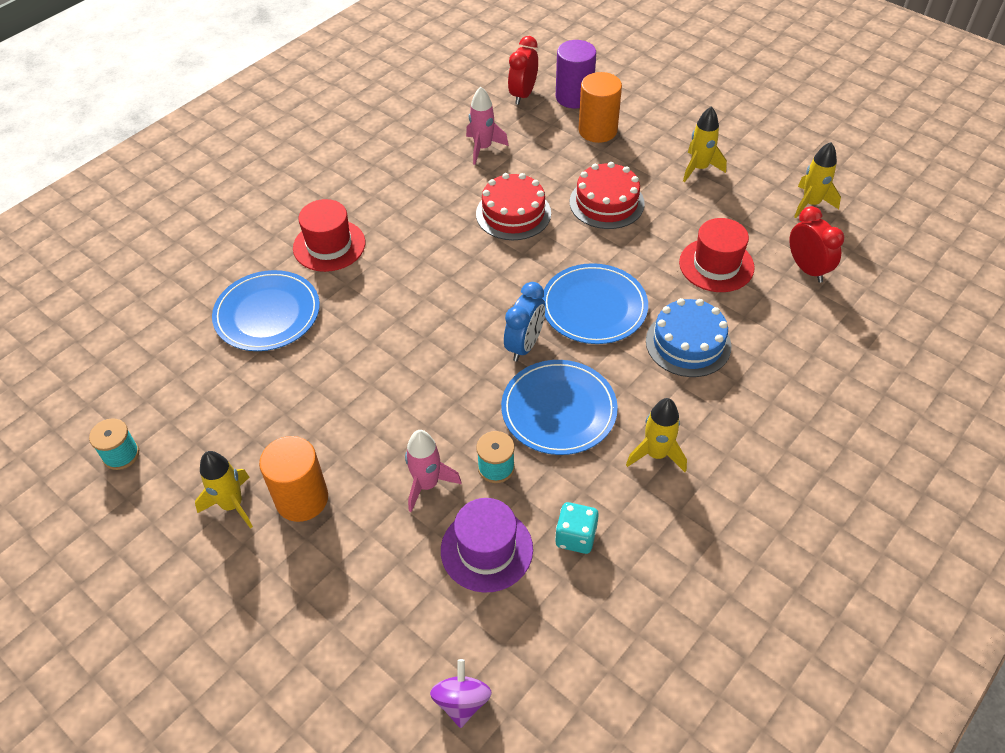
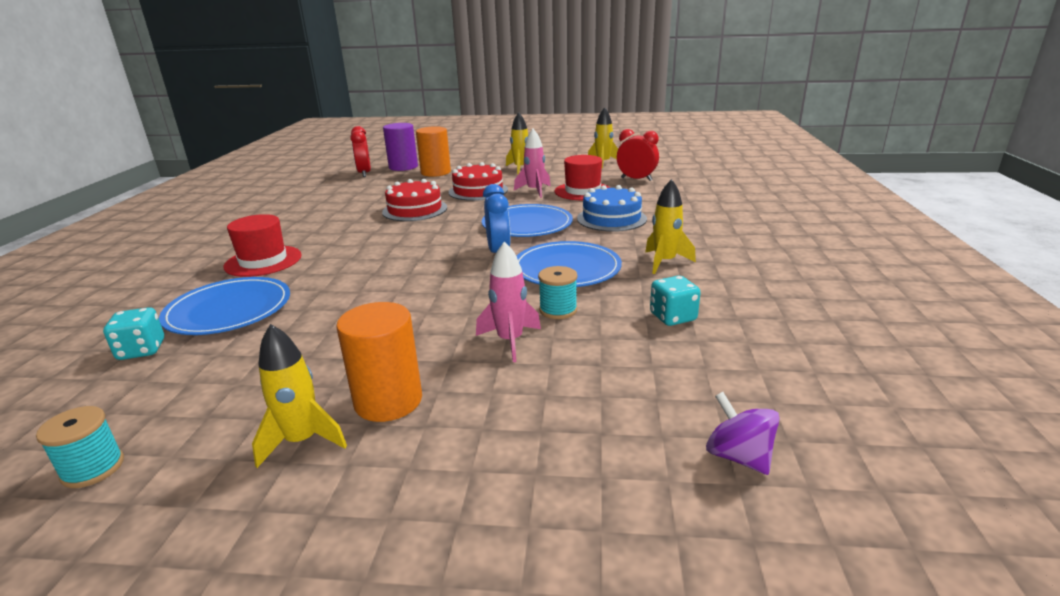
camera: 35 degrees left, 25 degrees down
purple hat [441,498,533,593] -> none
pink rocket [466,87,509,165] -> pink rocket moved to [514,129,551,198]
none -> turquoise dice [103,307,164,360]

